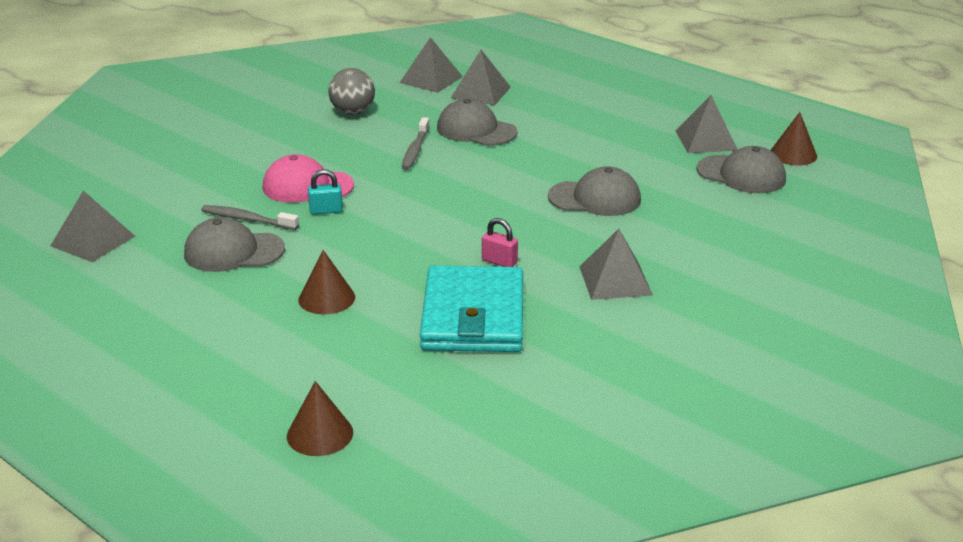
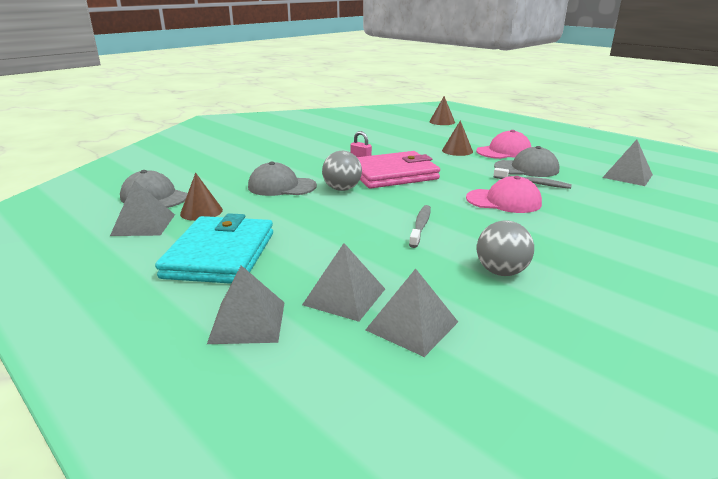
camera: 175 degrees left, 5 degrees down
turquoise padlock [308,169,343,215] -> none
turquoise wallet [420,266,523,352] -> turquoise wallet moved to [155,213,273,284]
grey cap [437,99,517,146] -> none
grey pyramid [579,229,653,300] -> grey pyramid moved to [207,265,285,344]
brown cone [770,112,817,165] -> brown cone moved to [180,173,223,221]
none -> grey ball [322,151,362,191]
none -> pink wallet [357,151,440,189]
none -> pink cap [476,130,531,159]

